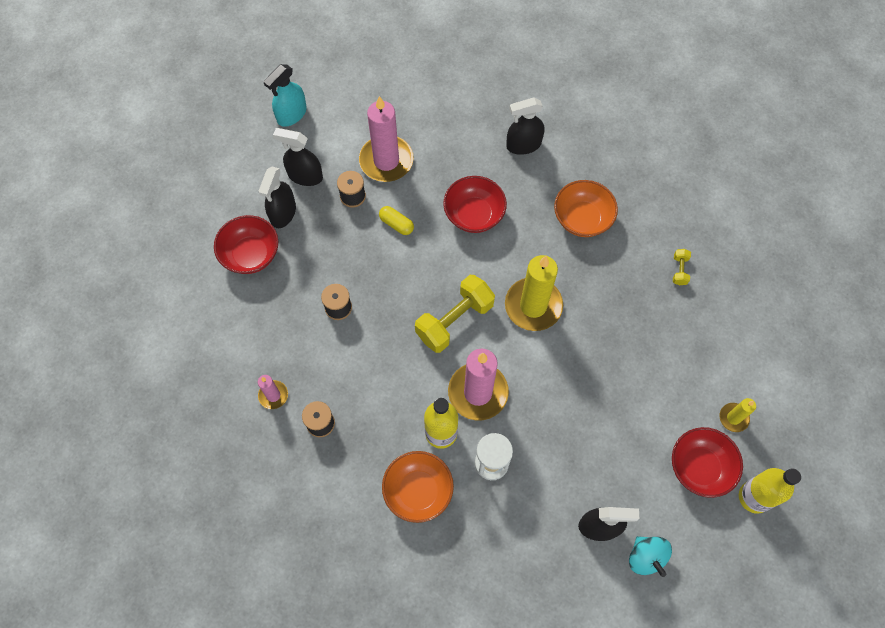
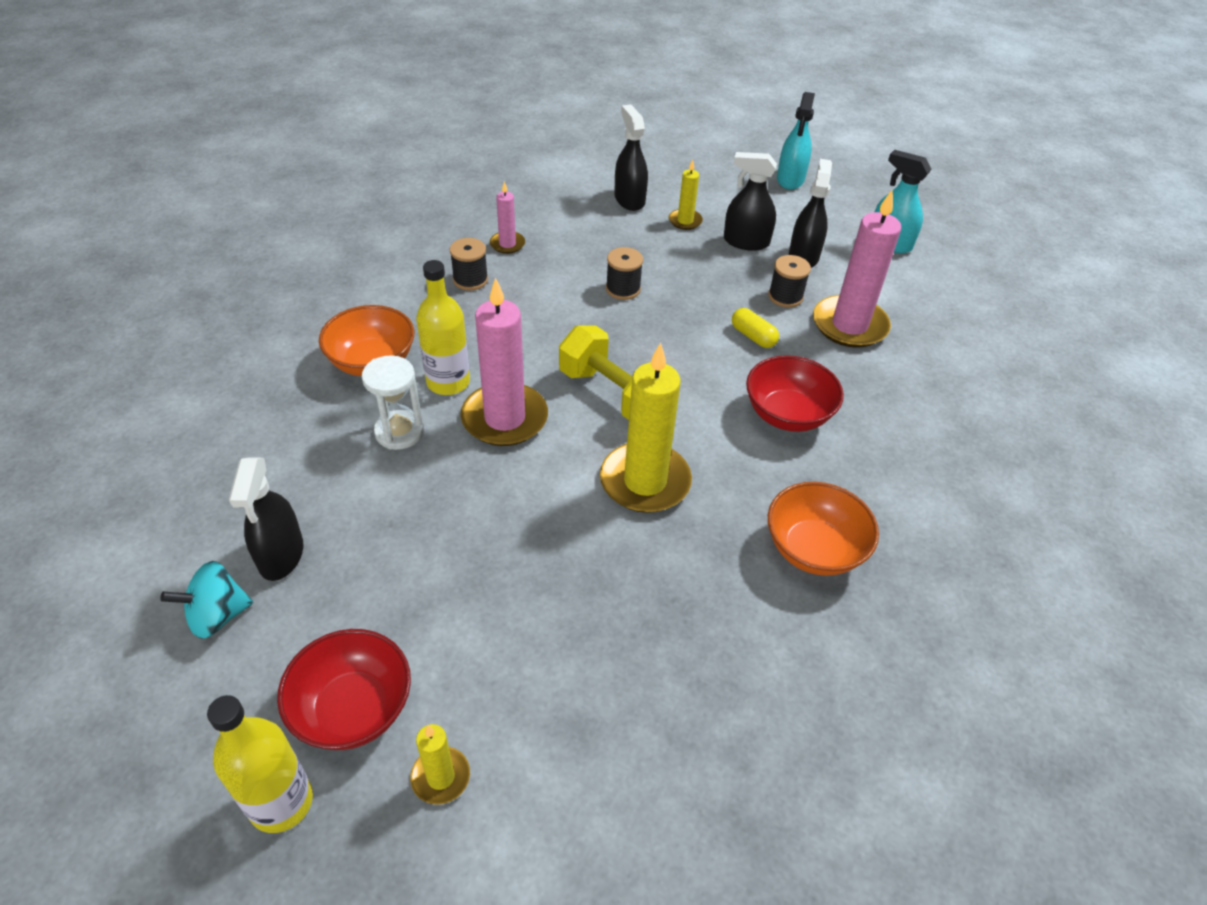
camera: 85 degrees right, 20 degrees down
red bowl [214,215,278,274] -> yellow candle [669,160,703,230]
yellow capsule [379,206,414,235] -> yellow capsule turned 75 degrees counterclockwise [732,308,779,348]
black spray bottle [506,98,545,155] -> black spray bottle moved to [614,104,648,211]
yellow dumbbell [673,249,691,285] -> none
none -> turquoise spray bottle [777,92,815,190]

